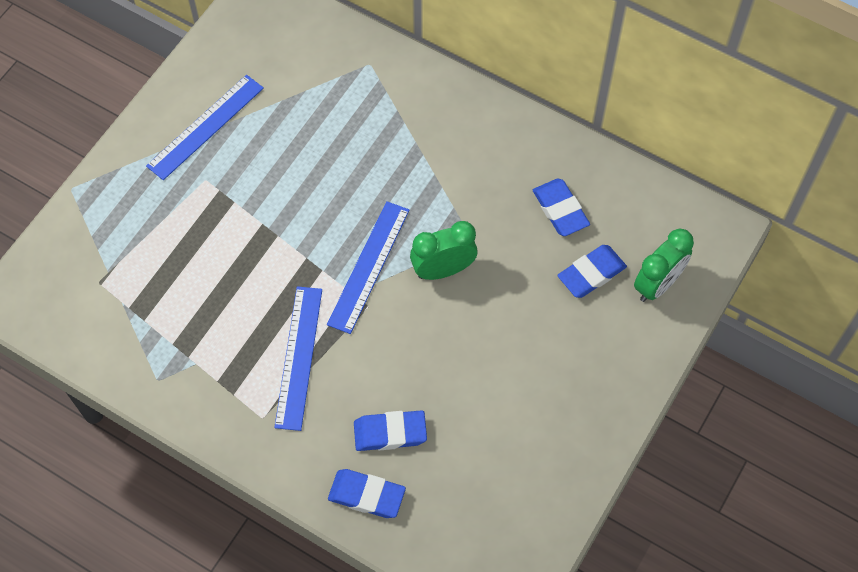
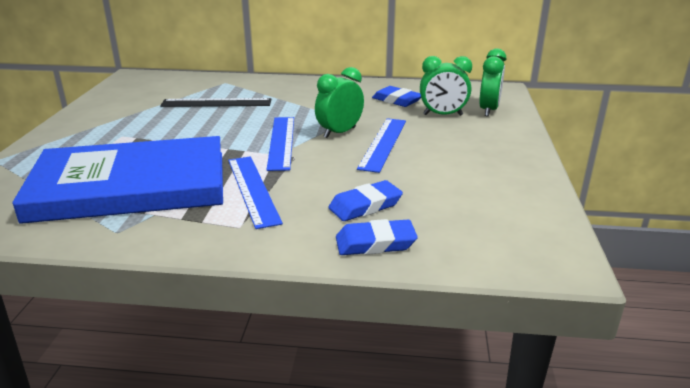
camera: 25 degrees left, 35 degrees down
blue ruler [146,75,264,180] -> blue ruler moved to [357,118,406,173]
blue eraser [557,245,627,298] -> green clock [420,56,472,116]
none -> blue book [12,136,223,224]
none -> black ruler [160,98,271,107]

